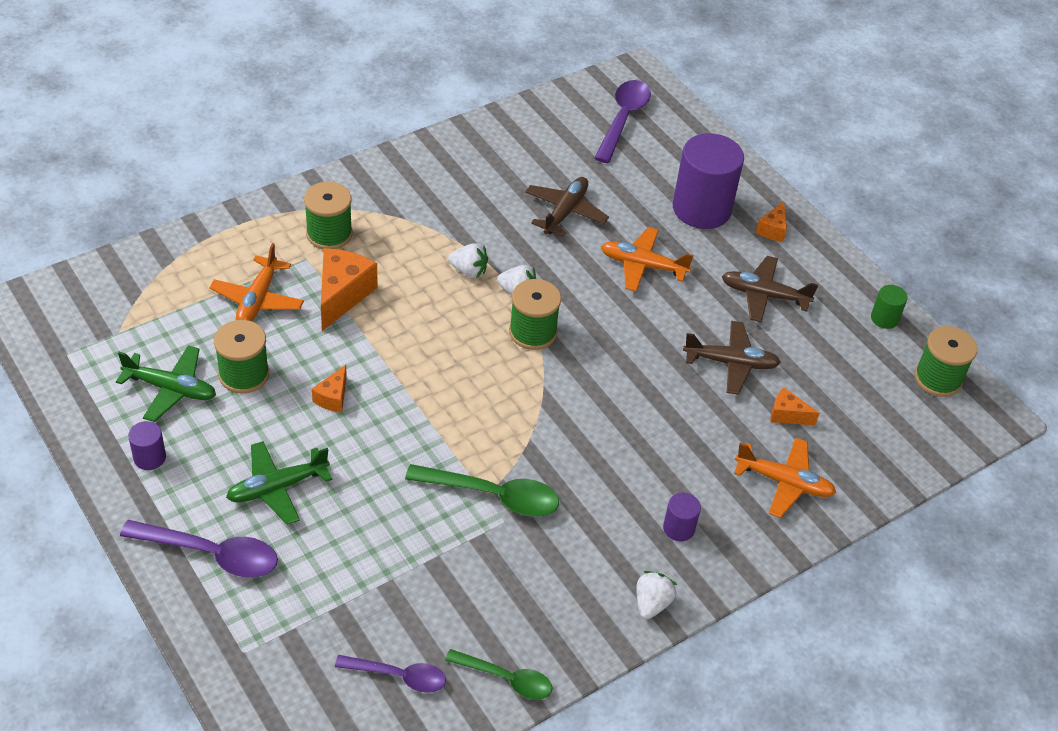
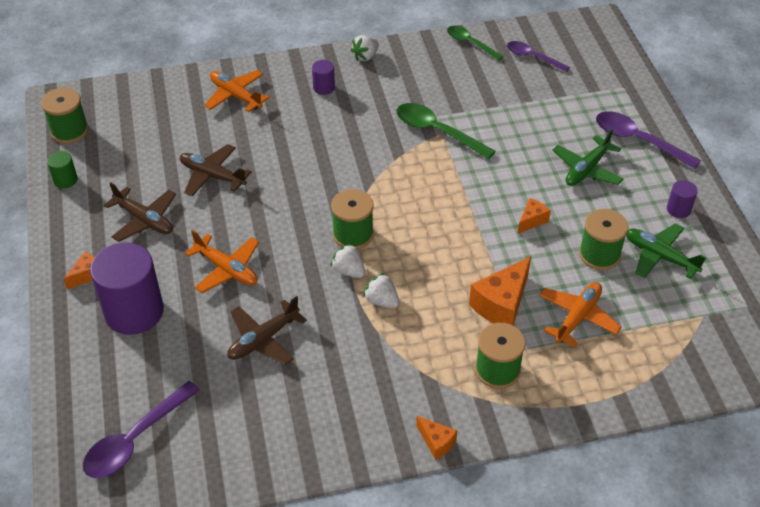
camera: 155 degrees left, 0 degrees up
green plane [226,441,332,525] -> green plane turned 135 degrees clockwise [552,128,623,186]
orange cheese [771,387,819,425] -> orange cheese moved to [416,416,457,460]

